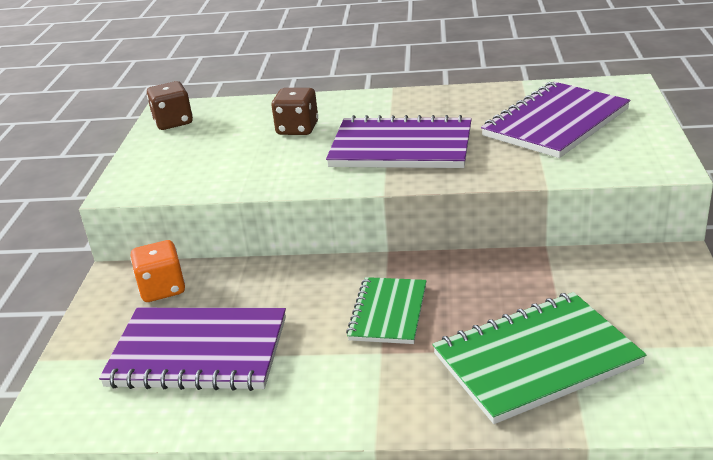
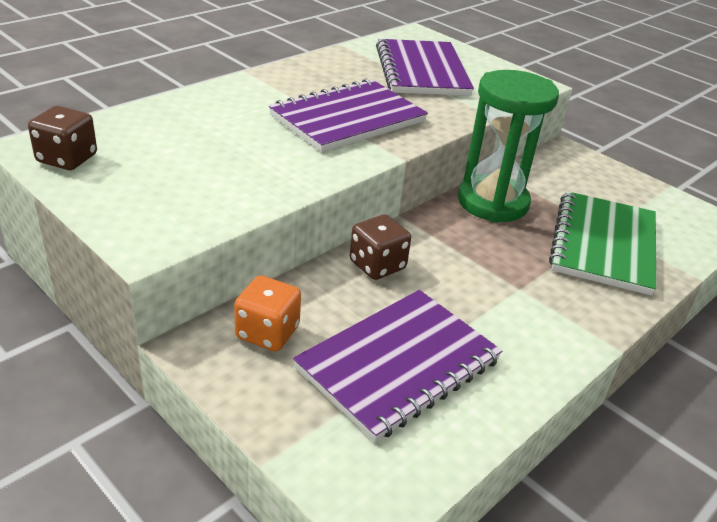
camera: 55 degrees left, 5 degrees up
brown dice [272,88,318,135] -> brown dice moved to [350,214,411,280]
green notebook [346,277,427,344] -> none
none -> green hourglass [458,70,559,223]

